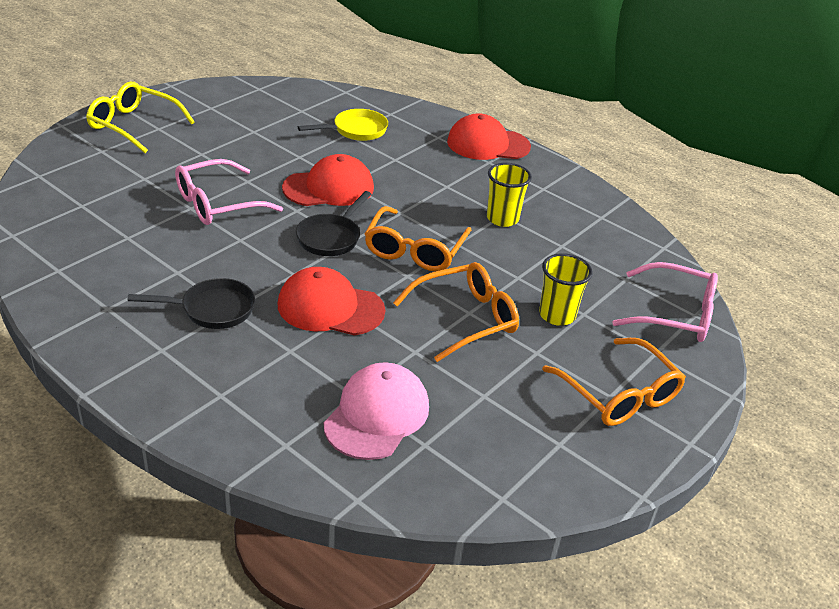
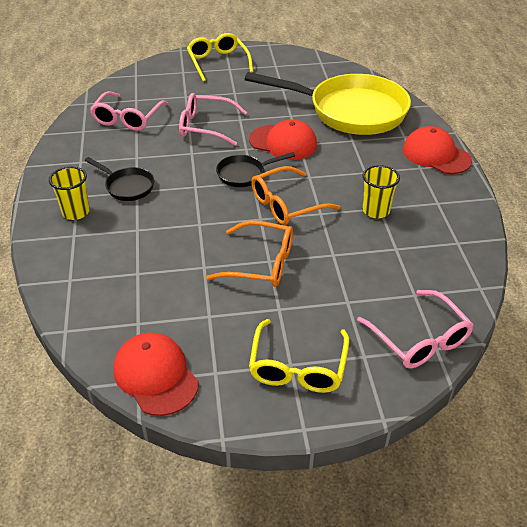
camera: 45 degrees right, 5 degrees up
red cap [278,267,385,336] -> red cap moved to [113,333,199,416]
yellow pan [298,109,388,141] -> yellow pan [245,72,411,135], size x2.28
pink cap [324,362,429,460] -> none
yellow cup [539,253,593,326] -> yellow cup moved to [49,166,90,220]
orange glasses [542,338,686,426] -> yellow glasses [249,319,349,393]
none -> pink glasses [90,91,168,131]

